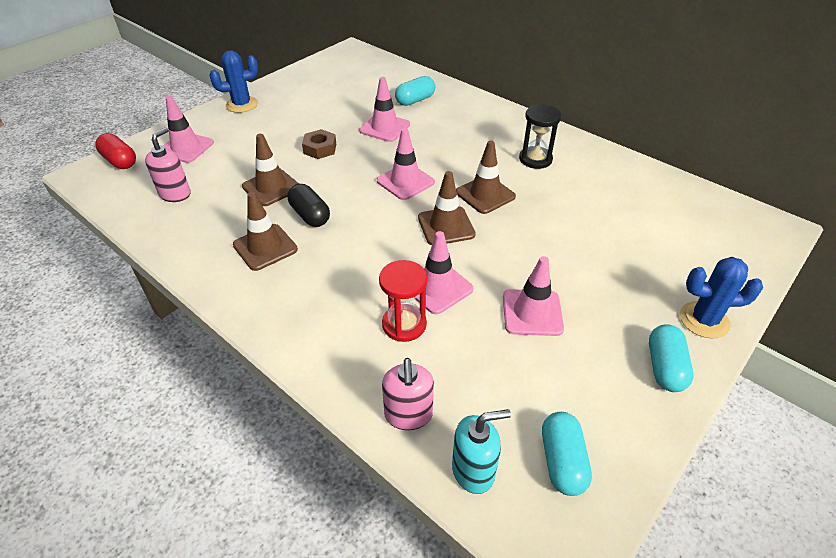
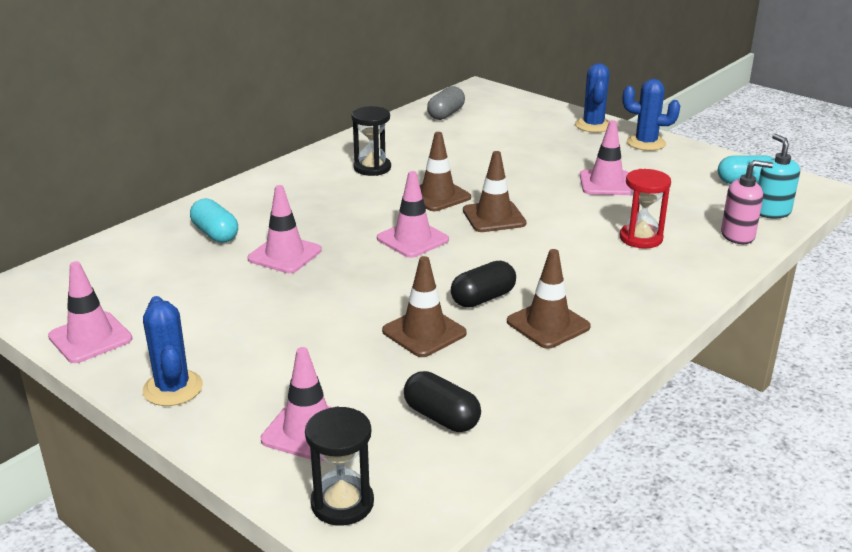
camera: 90 degrees left, 15 degrees down
red capsule [95,133,136,169] -> black hourglass [305,407,374,526]
pink soap dispenser [145,127,191,202] -> black capsule [404,371,481,432]
brown nut [302,129,336,159] -> none
pink traffic cone [415,231,473,315] -> pink traffic cone moved to [48,261,132,363]
turquoise capsule [649,324,693,392] -> blue cactus [623,79,680,151]
none -> grey capsule [427,86,465,120]

